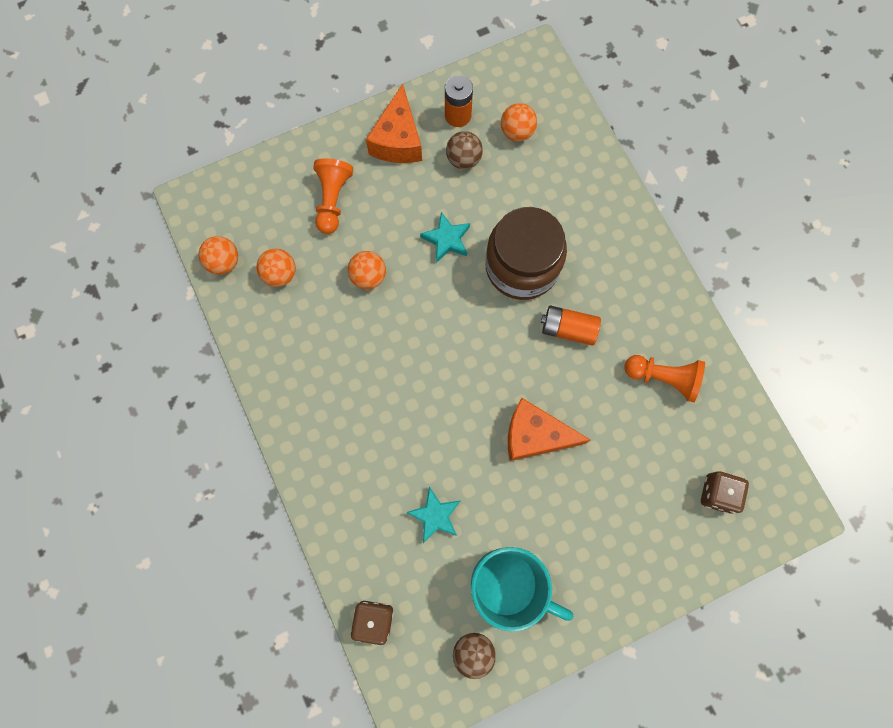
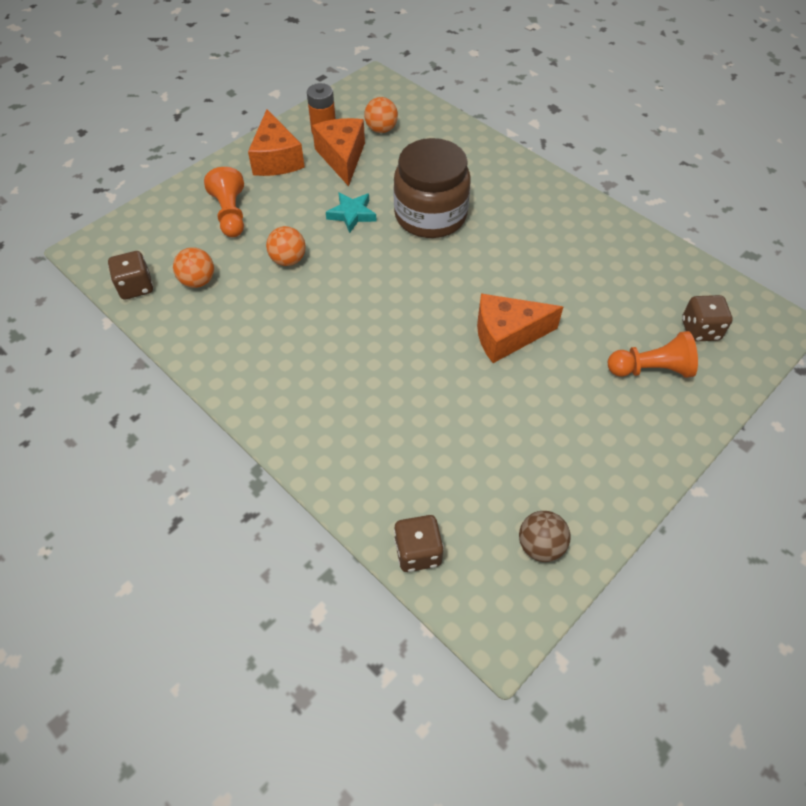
camera: 20 degrees left, 20 degrees down
orange ball [198,236,238,275] -> brown dice [108,251,153,299]
turquoise star [406,486,460,543] -> none
brown ball [446,131,483,169] -> orange cheese [312,118,365,186]
turquoise mug [471,547,573,632] -> none
orange battery [541,305,601,345] -> none
orange pawn [624,355,705,402] -> orange pawn moved to [608,331,698,378]

